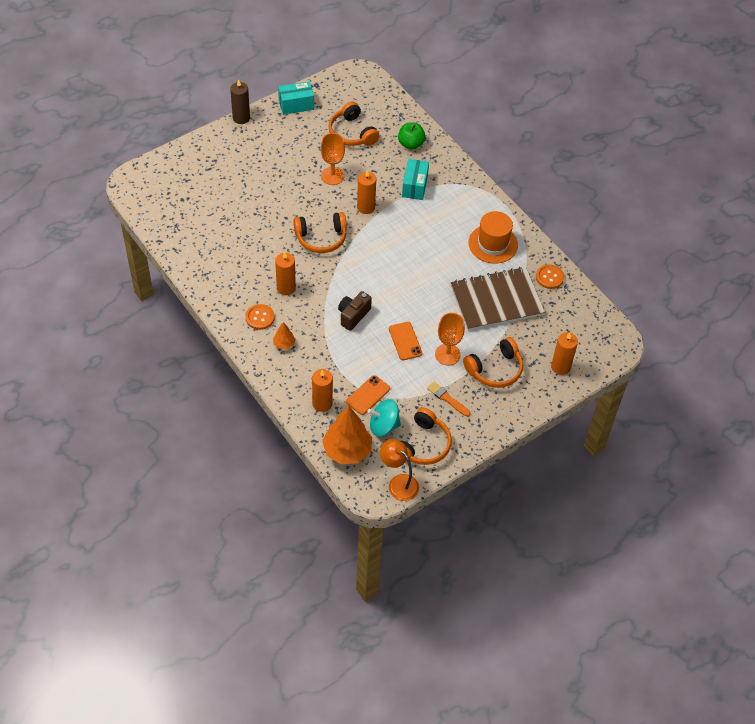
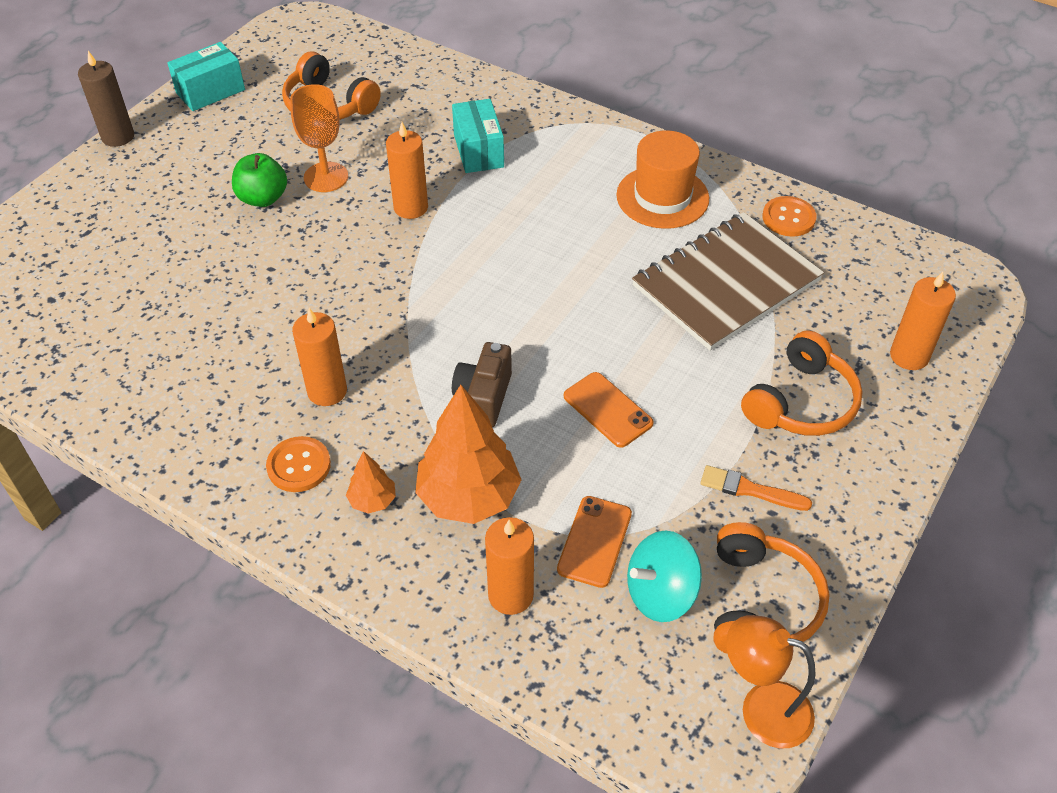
camera: 20 degrees left, 5 degrees down
orange headphones [294,212,347,253] -> none
orange tree [322,406,372,464] -> orange tree moved to [415,385,522,524]
green apple [398,123,426,149] -> green apple moved to [232,153,287,207]
orange goblet [435,313,465,365] -> none

